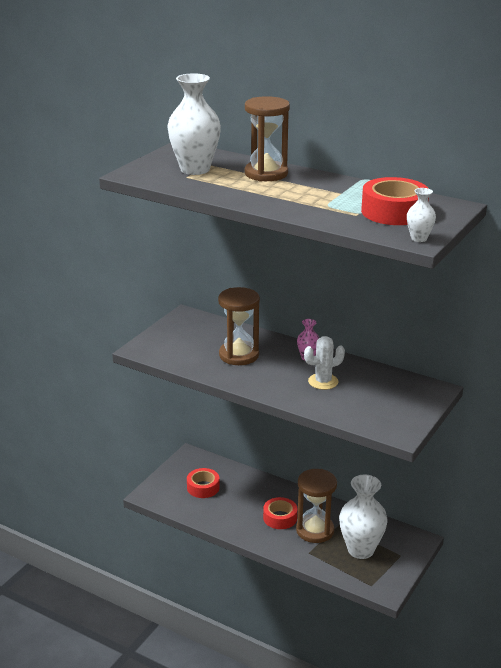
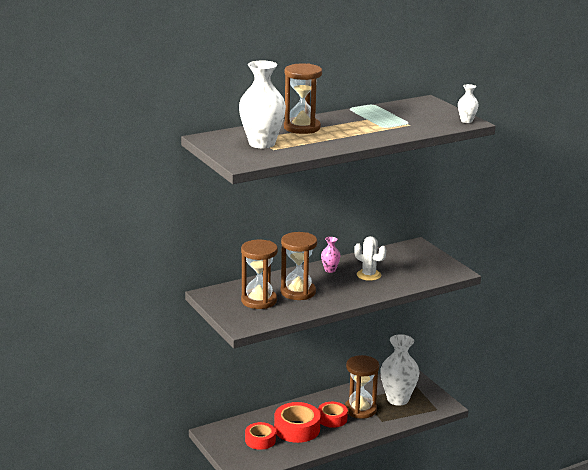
camera: 60 degrees left, 5 degrees down
white cactus [304,336,345,390] -> white cactus turned 60 degrees counterclockwise [354,236,386,281]
red tape [361,177,429,225] -> red tape moved to [274,402,321,443]
none -> brown hourglass [241,240,278,309]

